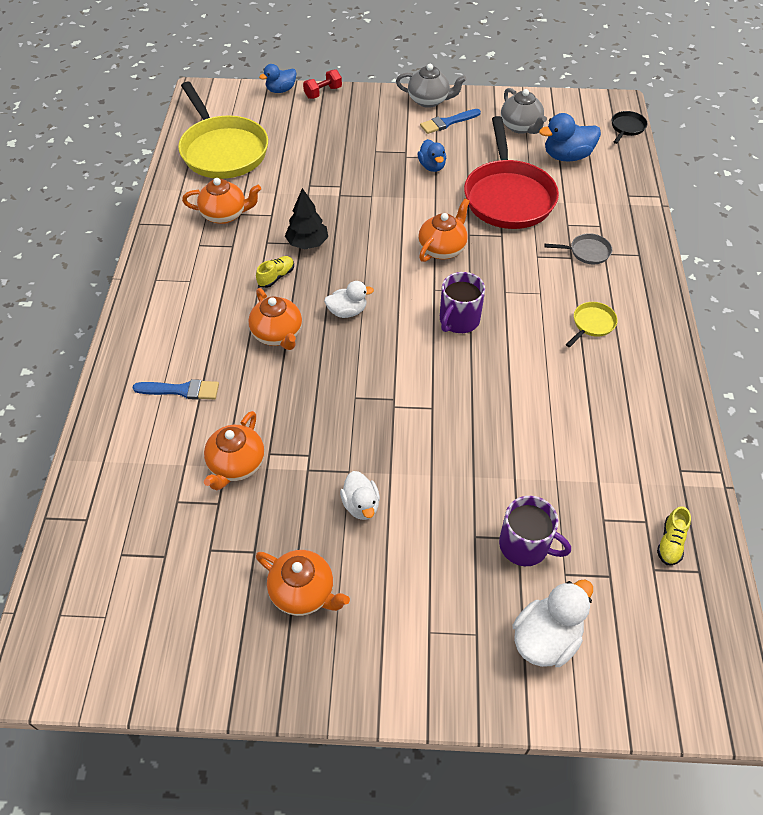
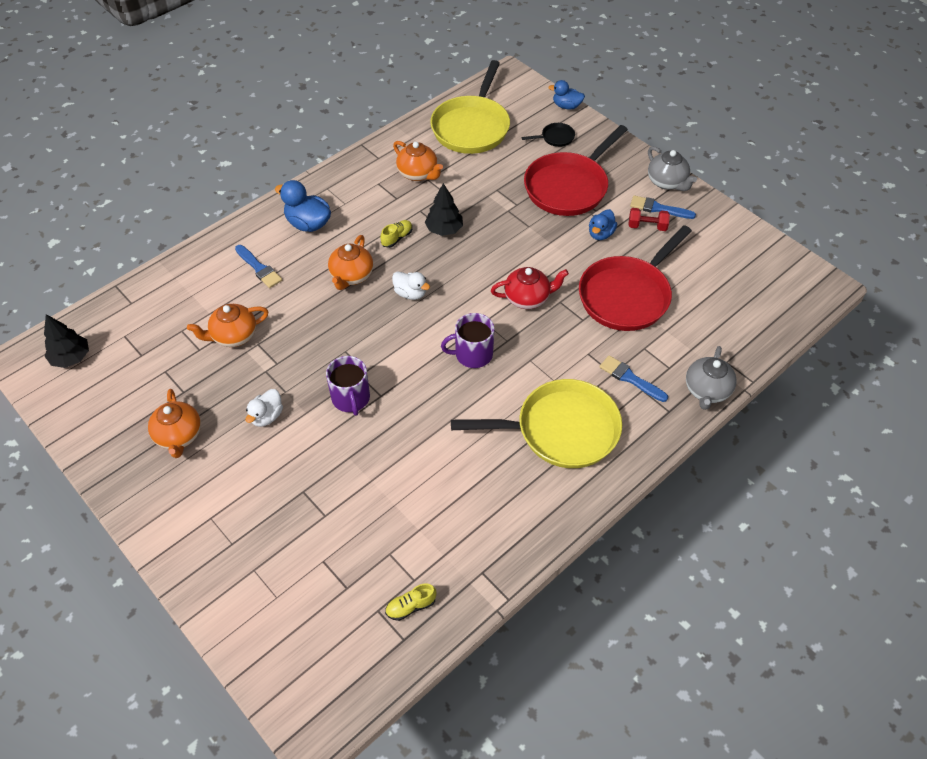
camera: 45 degrees right, 0 degrees up
yellow shoe [256,256,294,288] -> yellow shoe turned 45 degrees counterclockwise [380,220,412,248]
red dumbbell [303,69,342,99] -> red dumbbell moved to [628,208,670,231]
orange teapot [418,198,470,262] -> red teapot [491,267,569,309]
purple mug [499,496,571,566] -> purple mug moved to [326,356,370,416]
grey teapot [501,88,547,134] -> grey teapot moved to [686,346,737,410]
white duck [512,580,593,667] -> none
blue duck [539,113,601,161] -> blue duck moved to [275,180,331,232]
grey pan [544,233,612,265] -> blue brush [599,355,668,402]
yellow pan [566,302,618,347] -> yellow pan [451,379,622,468], size x2.42
black pan [612,111,647,144] -> black pan moved to [522,123,575,147]
none -> black tree [44,314,89,368]
none -> red pan [524,125,628,216]

